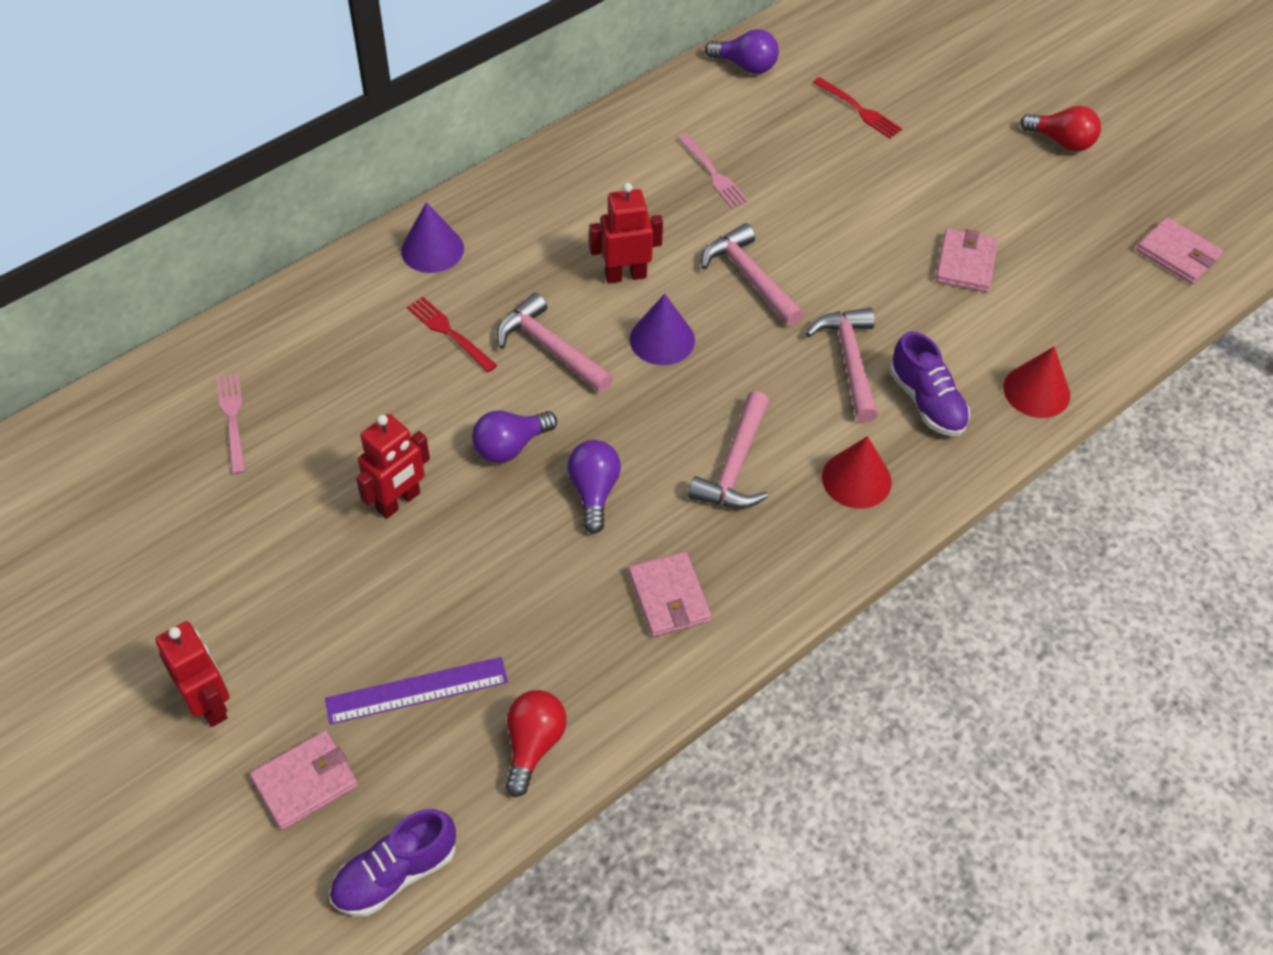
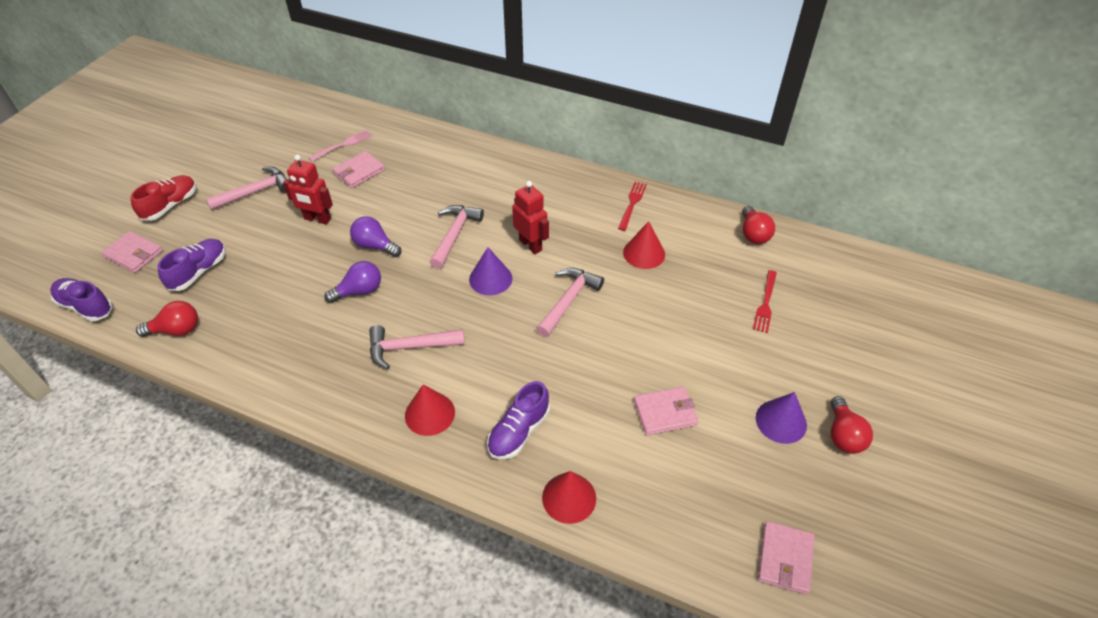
camera: 65 degrees right, 5 degrees down
red robot [155,621,230,727] -> red shoe [130,175,197,221]
purple ruler [325,657,508,725] -> purple shoe [157,239,226,291]
purple cone [401,202,464,273] -> purple cone moved to [756,392,807,444]
red fork [407,297,497,373] -> red fork moved to [618,182,647,231]
pink wallet [628,552,712,637] -> pink wallet moved to [332,151,385,188]
pink fork [678,133,749,209] -> red cone [623,221,665,269]
purple light bulb [705,29,779,74] -> red light bulb [742,206,775,244]
pink hammer [806,308,878,422] -> pink hammer moved to [206,167,287,210]

